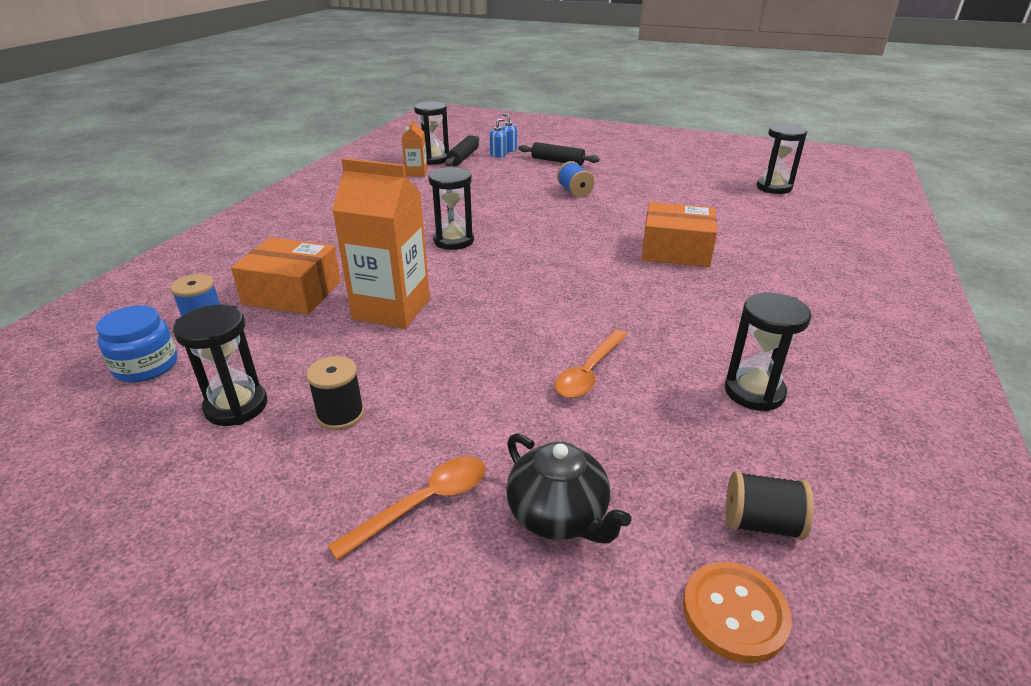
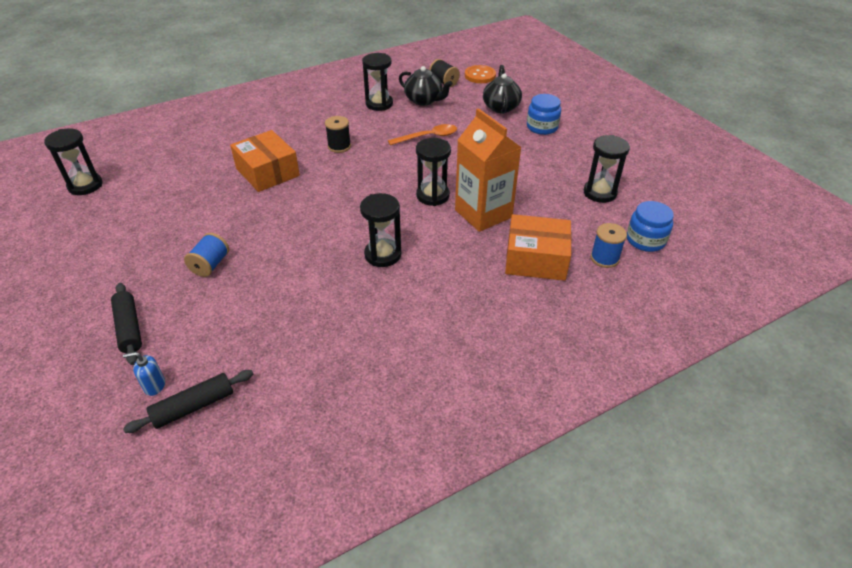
camera: 140 degrees left, 10 degrees up
orange box [231,238,341,314] -> orange box turned 45 degrees counterclockwise [505,214,572,281]
black spool [306,356,364,430] -> black spool moved to [325,116,351,153]
orange spoon [328,456,486,560] -> blue jar [527,94,561,135]
orange carton [402,119,427,177] -> none
black hourglass [414,101,449,165] -> black hourglass moved to [416,138,451,206]
blue soap dispenser [501,114,517,152] -> none
none -> black teapot [399,66,453,106]

